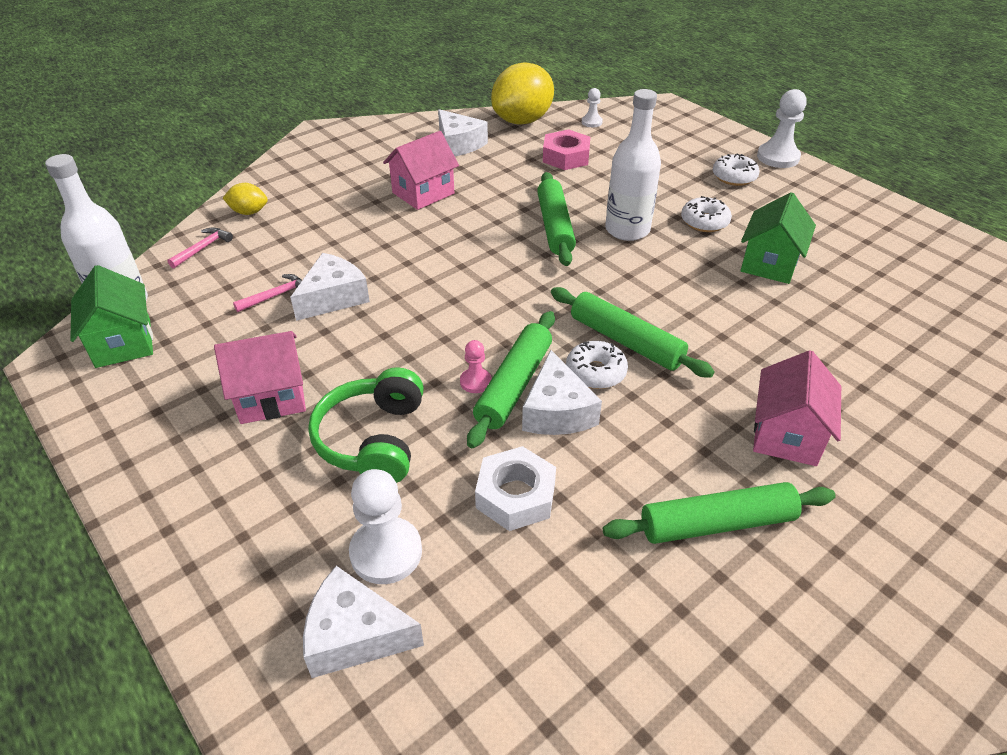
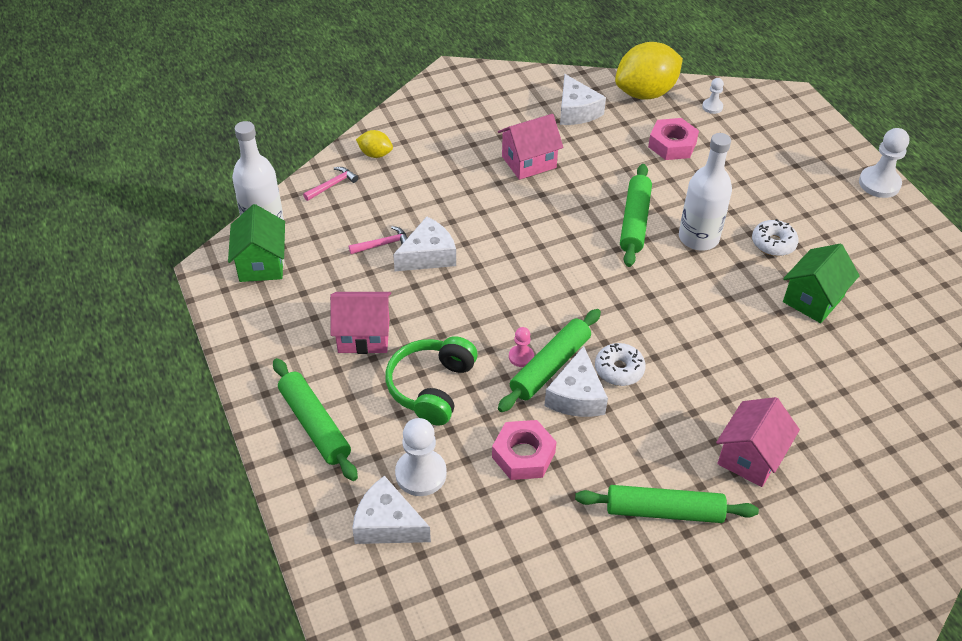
camera: 15 degrees right, 5 degrees up
white nut [475,446,556,531] -> pink nut [492,420,556,480]
green rolling pin [551,287,715,378] -> green rolling pin moved to [273,358,358,481]
white donut [713,153,760,186] -> none

